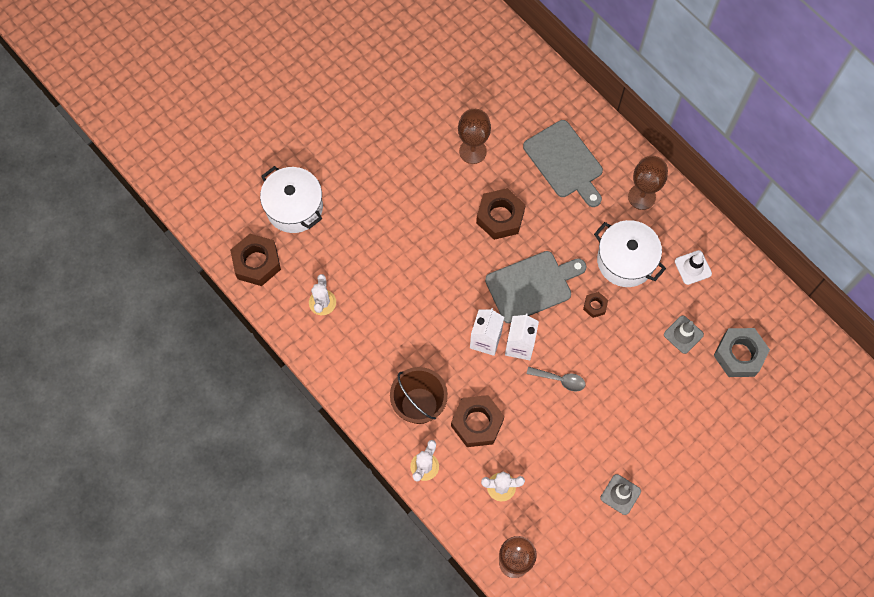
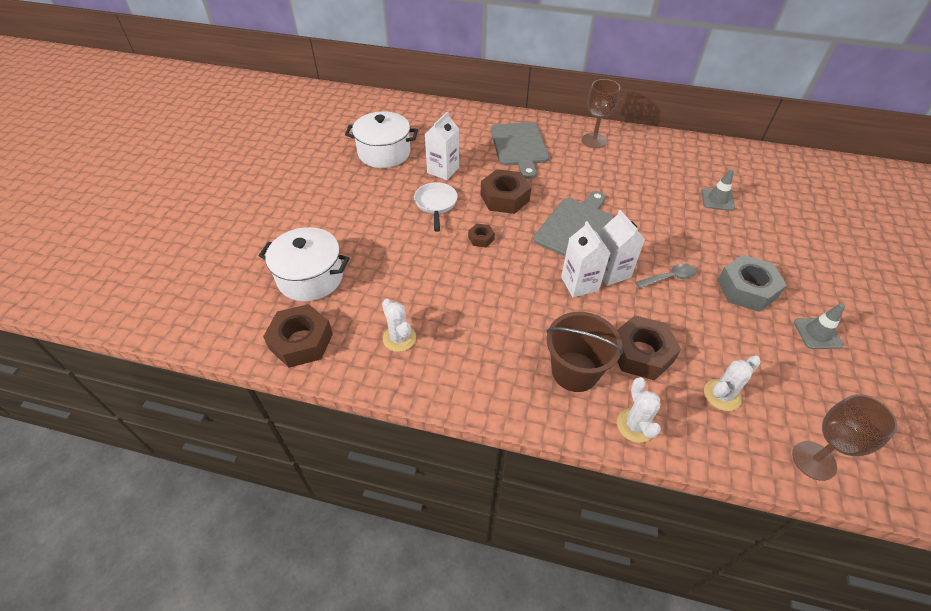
camera: 35 degrees left, 20 degrees down
brown goblet [458,109,491,164] -> white carton [425,111,459,180]
grey cutting board [523,120,603,207] -> grey cutting board turned 60 degrees clockwise [491,122,549,179]
brown nut [583,292,608,318] -> brown nut moved to [468,224,495,247]
white pot [594,220,666,287] -> white pot moved to [345,112,418,168]
white traffic cone [675,250,712,285] -> none
grey nut [713,328,770,377] -> grey nut moved to [717,255,787,312]
none -> white pan [414,182,458,232]

